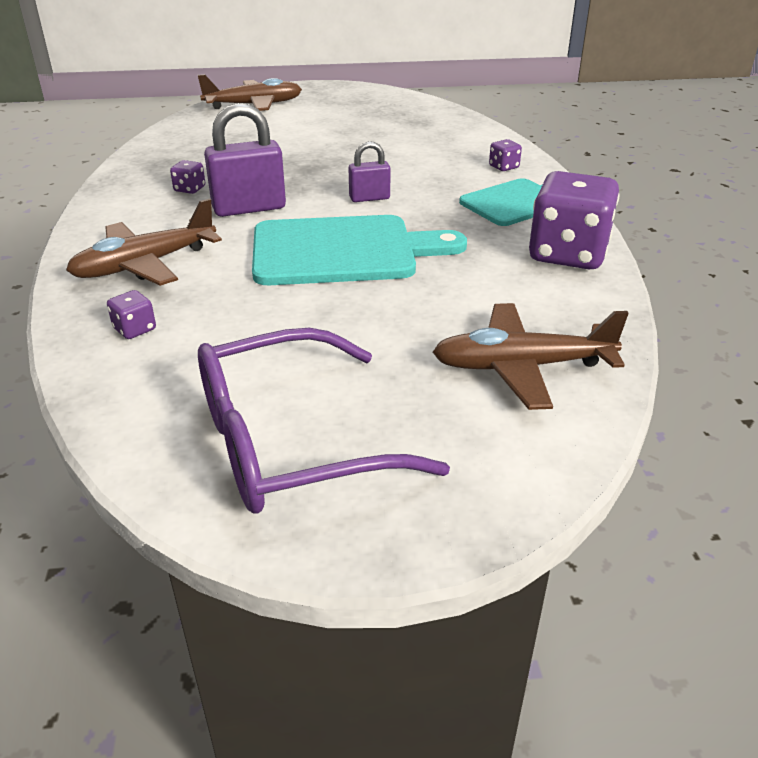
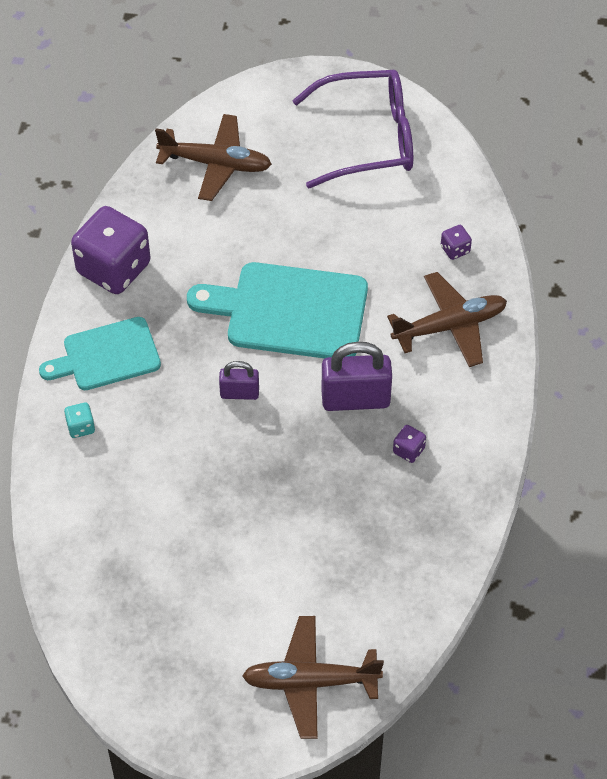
camera: 165 degrees left, 20 degrees up
purple dice [489,139,522,171] -> turquoise dice [64,403,95,438]

